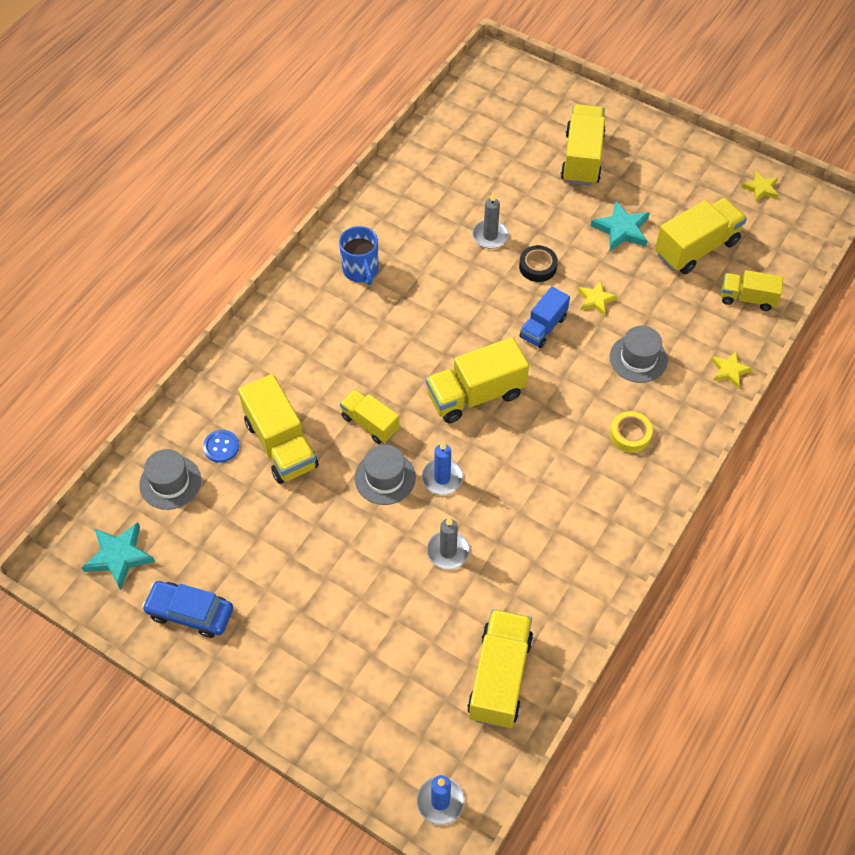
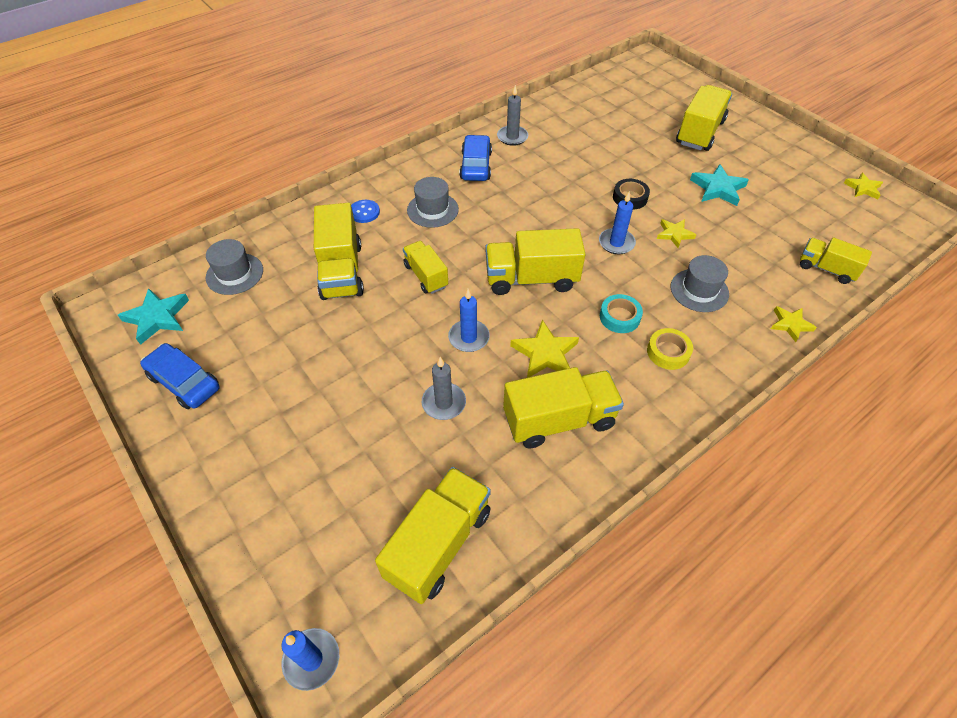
camera: 20 degrees right, 5 degrees down
blue button [203,430,239,463] -> blue button moved to [351,200,380,223]
blue mug [339,226,379,285] -> blue car [459,135,492,181]
grey hat [354,444,416,505] -> grey hat moved to [407,177,459,228]
grey candle [472,192,509,249] -> grey candle moved to [497,85,528,146]
blue truck [519,286,570,348] -> blue candle [599,191,636,254]
yellow truck [655,198,747,274] -> yellow truck moved to [503,367,624,449]
none -> yellow star [510,320,579,378]
none -> turquoise tape [600,294,643,333]

